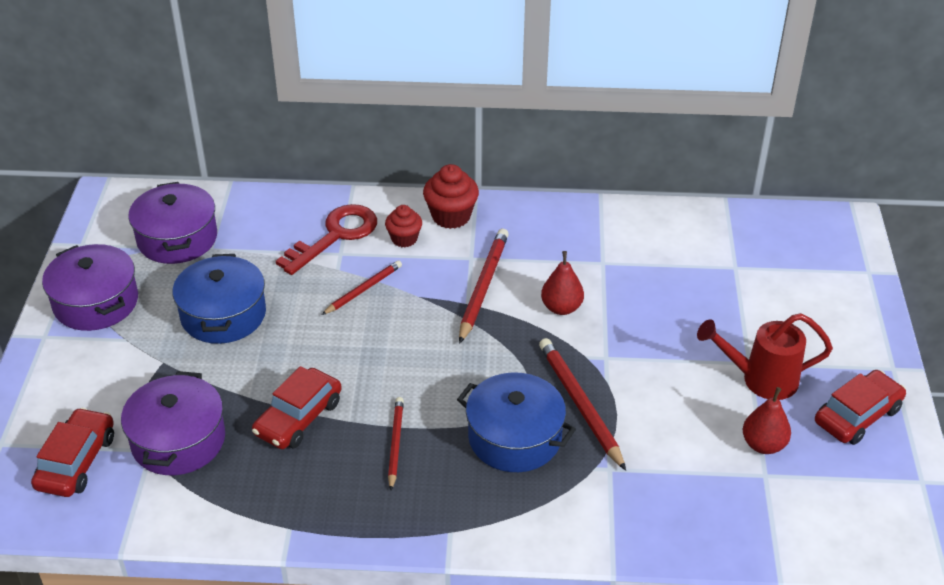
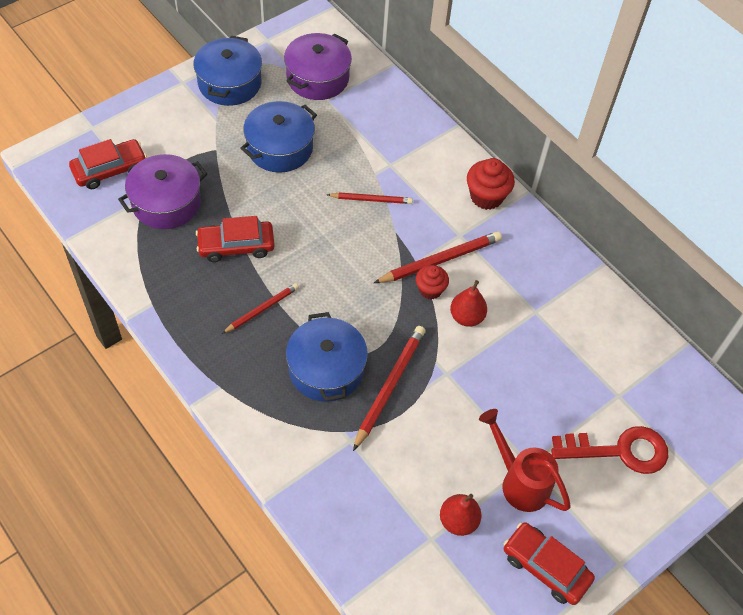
camera: 45 degrees right, 15 degrees up
purple pot [42,244,138,331] -> blue pot [194,36,262,106]
red key [276,204,377,275] -> red key moved to [551,426,668,474]
red cupcake [385,205,422,247] -> red cupcake moved to [416,265,449,299]
red car [815,370,906,445] -> red car turned 150 degrees counterclockwise [504,522,595,605]

